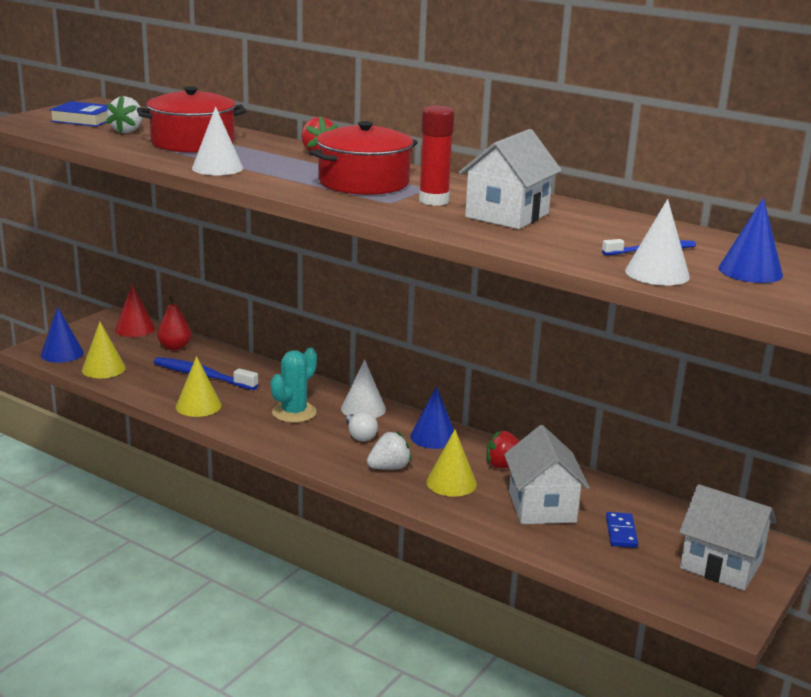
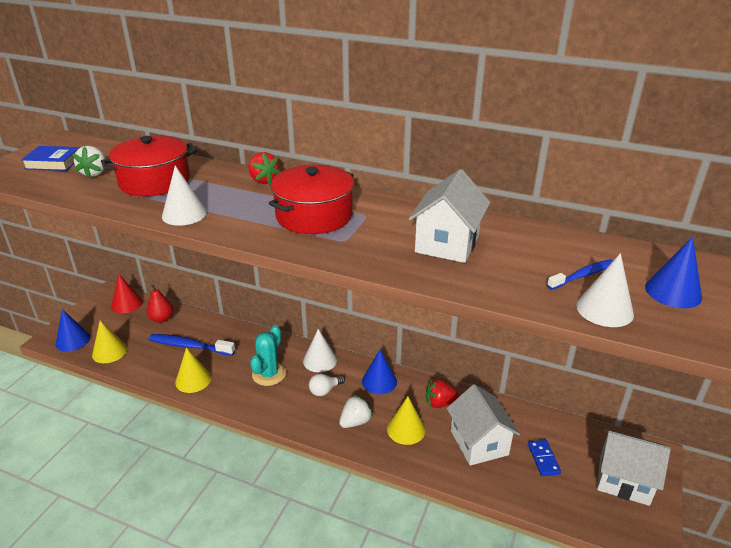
camera: 10 degrees left, 10 degrees up
white light bulb [346,412,378,441] -> white light bulb turned 90 degrees clockwise [309,373,345,396]
red glue stick [419,106,455,206] -> none

